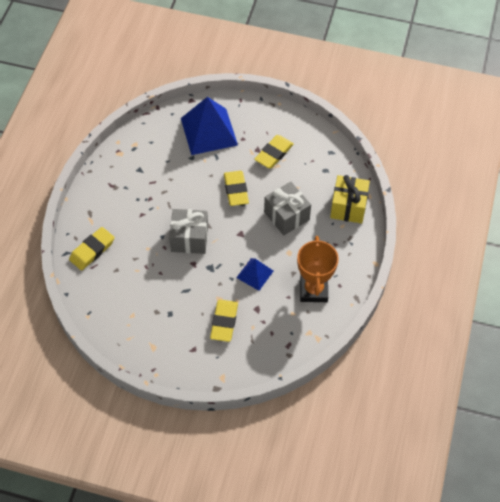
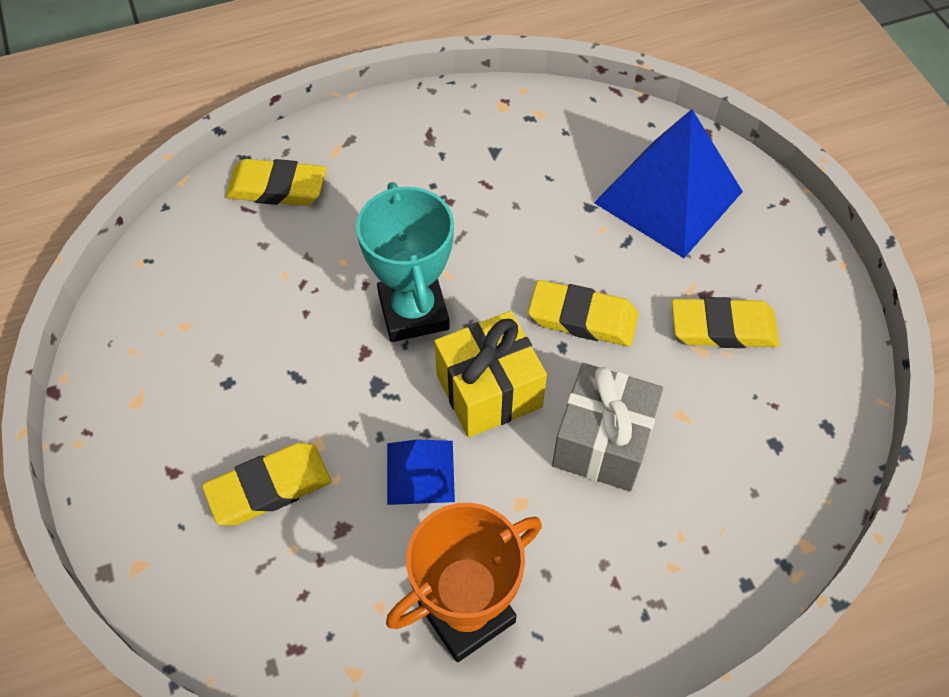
camera: 55 degrees right, 0 degrees up
grey gift [169,209,208,254] -> turquoise trophy [356,182,454,342]
yellow eraser [224,171,249,206] -> yellow eraser turned 60 degrees clockwise [528,280,639,346]
yellow gift [330,175,370,224] -> yellow gift moved to [434,311,547,438]

